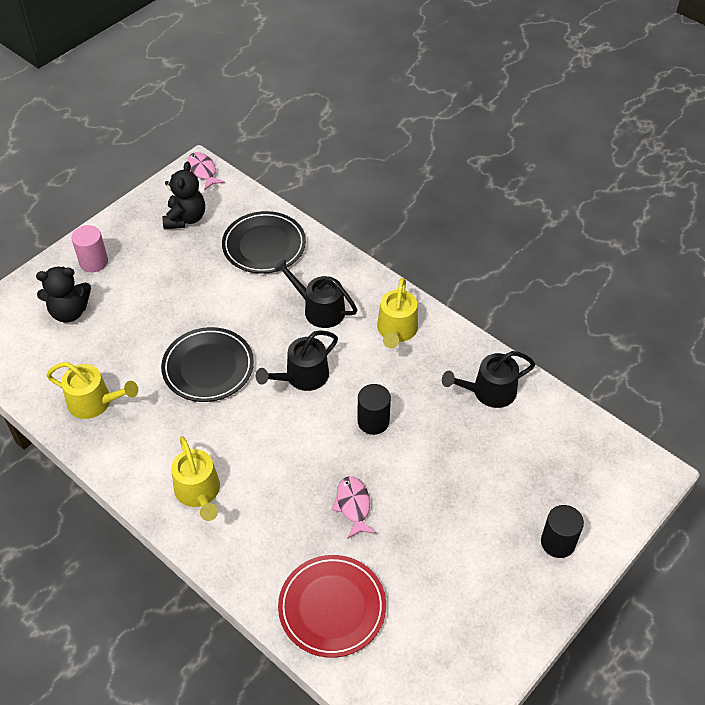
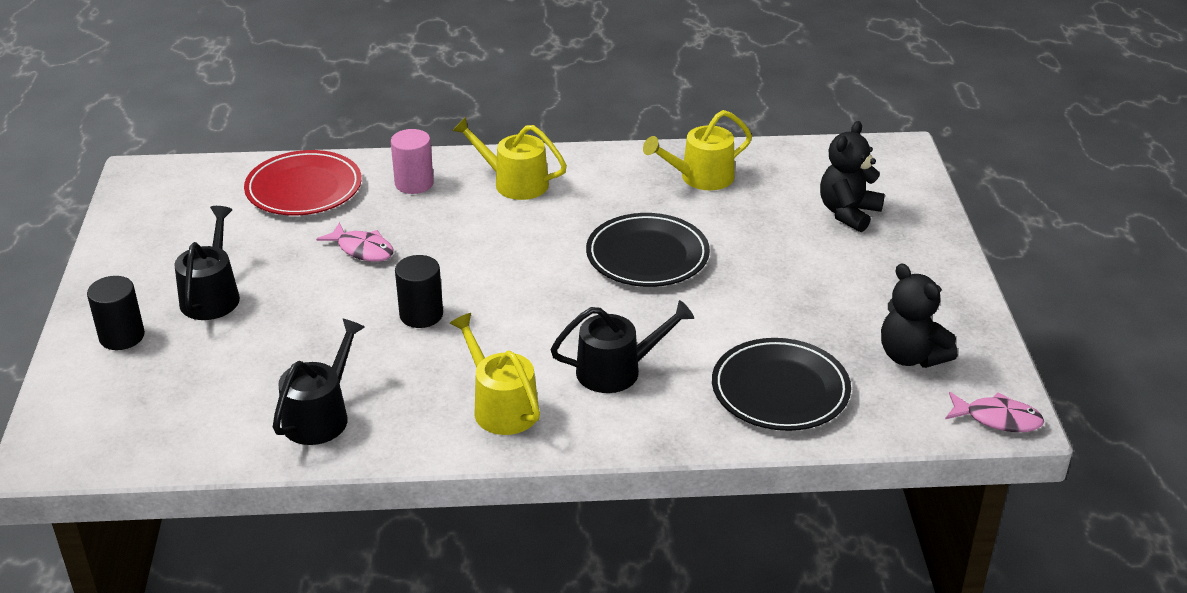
camera: 135 degrees right, 15 degrees down
pink cylinder [71,225,108,272] -> pink cylinder moved to [391,129,434,194]
black watering can [256,330,338,391] -> black watering can moved to [175,206,240,320]

